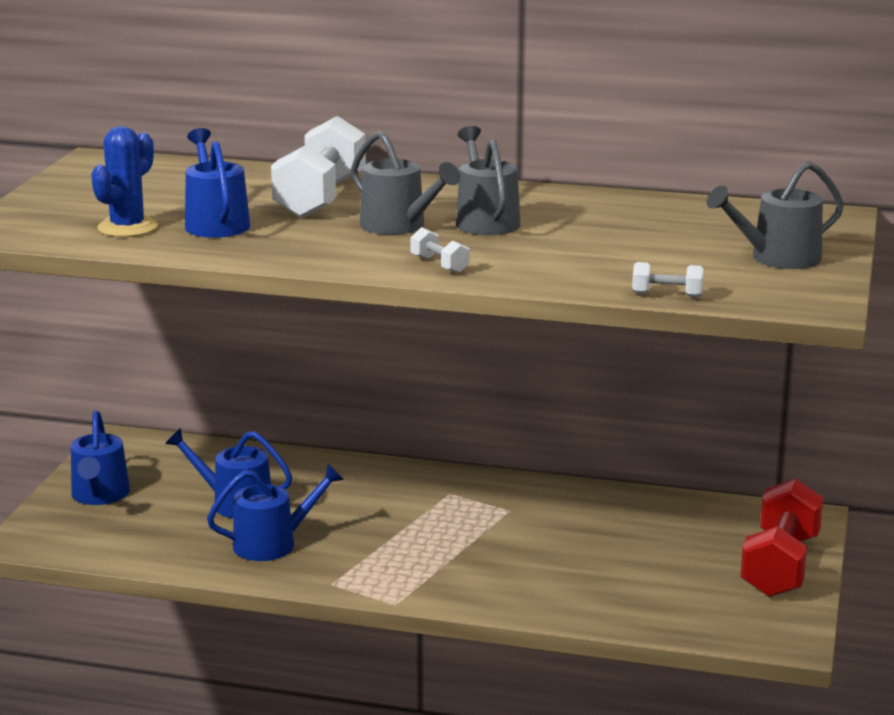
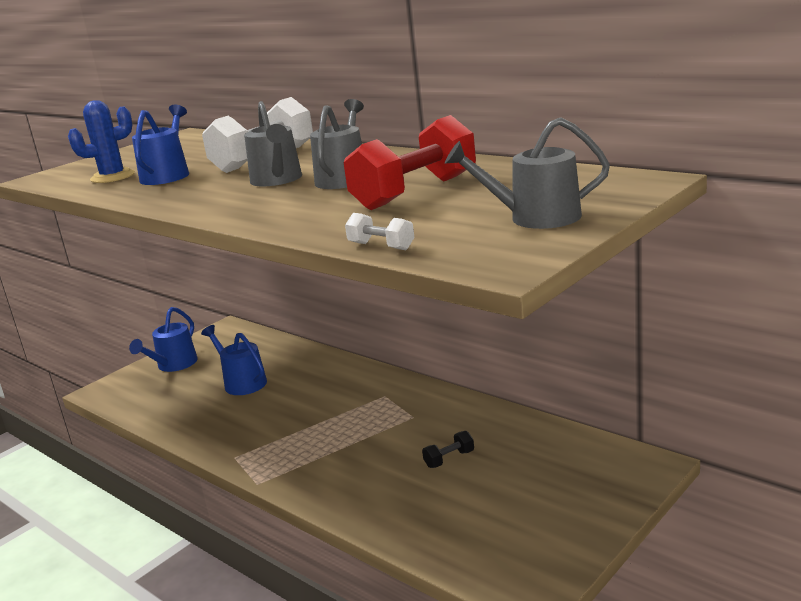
camera: 30 degrees right, 0 degrees up
blue watering can [207,464,344,561] -> none
white dumbbell [410,227,470,274] -> none
red dumbbell [740,479,823,597] -> red dumbbell moved to [344,115,476,210]
none -> black dumbbell [422,431,474,468]

